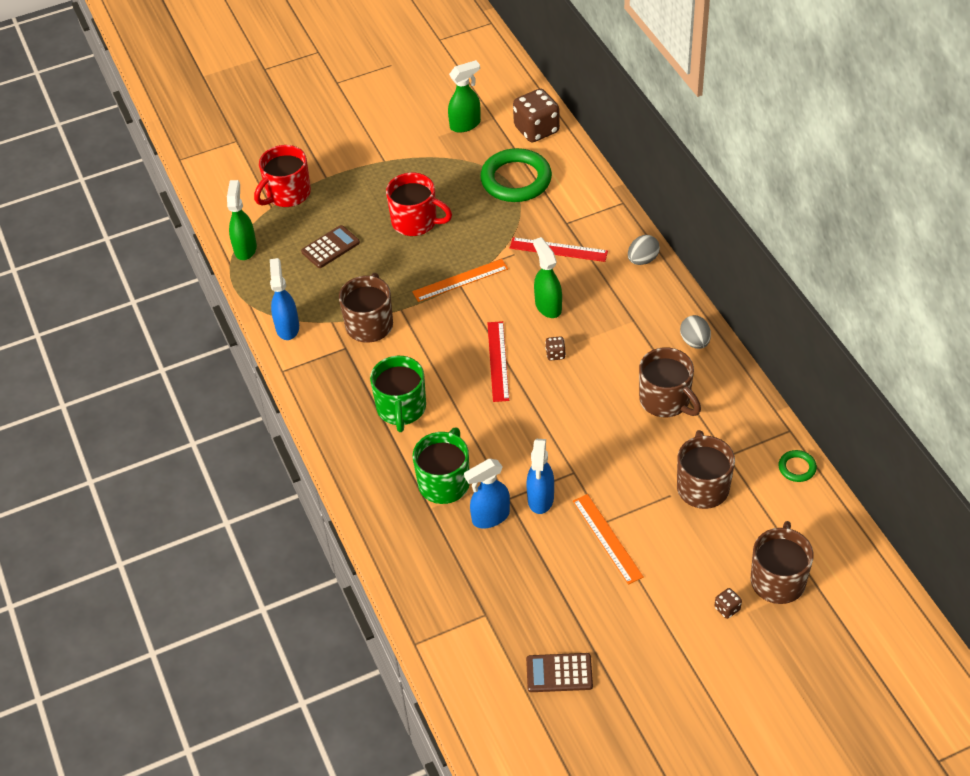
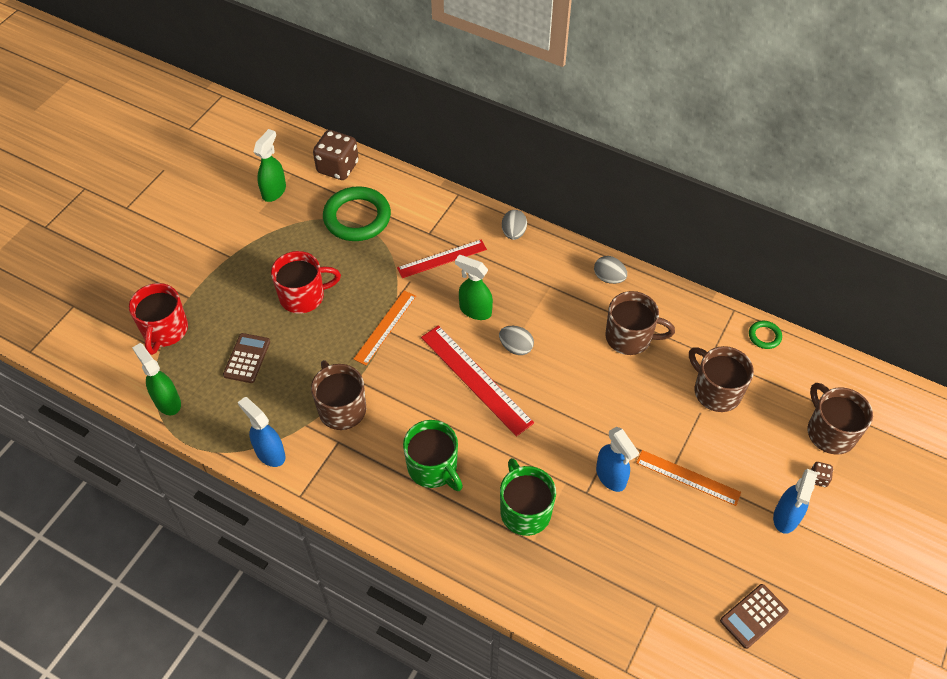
camera: 40 degrees left, 5 degrees up
blue spray bottle [464,459,510,529] -> blue spray bottle moved to [773,469,817,534]
red ruler [487,321,509,402] -> red ruler [421,325,534,436], size x1.51
brown dice [545,336,566,361] -> grey egg [499,326,534,355]

